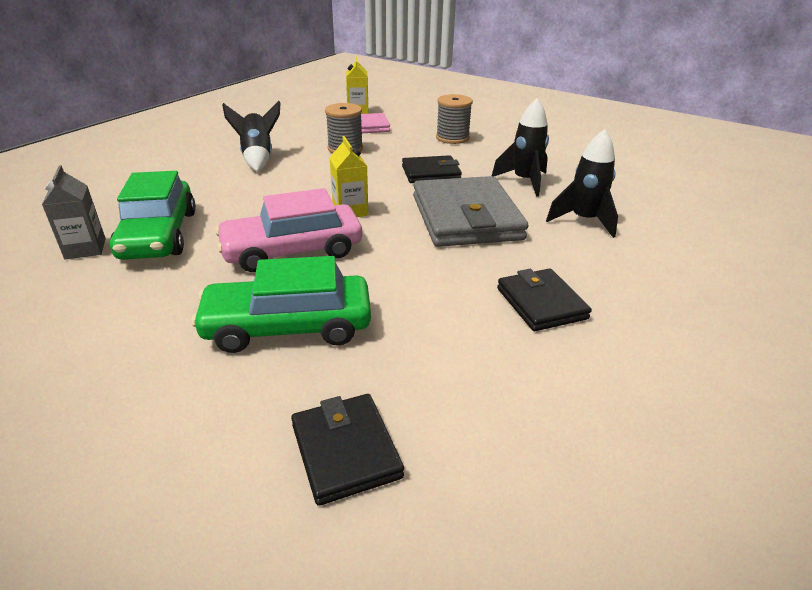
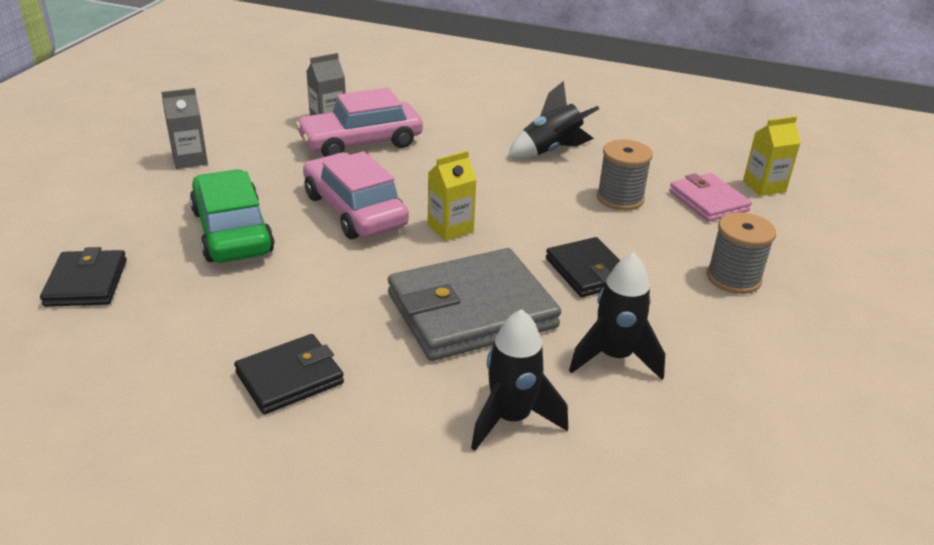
camera: 75 degrees right, 0 degrees up
green car [110,171,196,260] -> pink car [296,88,423,157]
black wallet [291,394,404,506] -> black wallet turned 60 degrees counterclockwise [40,247,127,307]
none -> grey carton [161,88,208,169]

